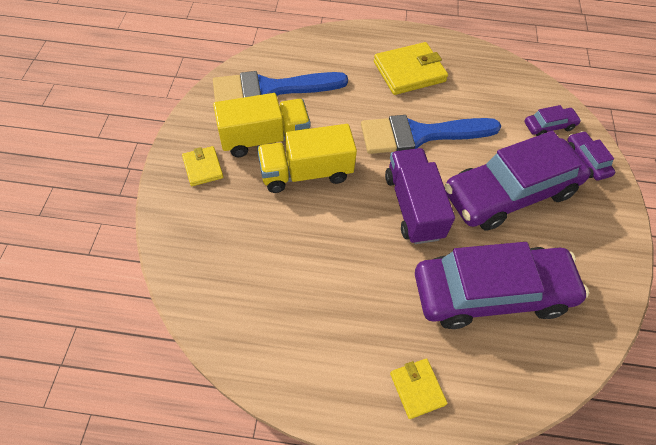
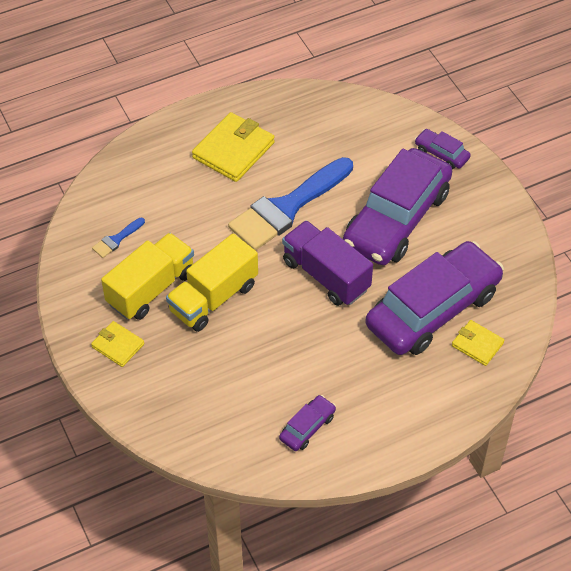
camera: 30 degrees left, 5 degrees down
blue brush [213,71,348,102] -> blue brush [92,217,145,258], size x0.41
yellow wallet [390,358,448,419] -> yellow wallet moved to [452,320,505,366]
purple car [525,105,581,136] -> purple car moved to [279,395,336,451]

